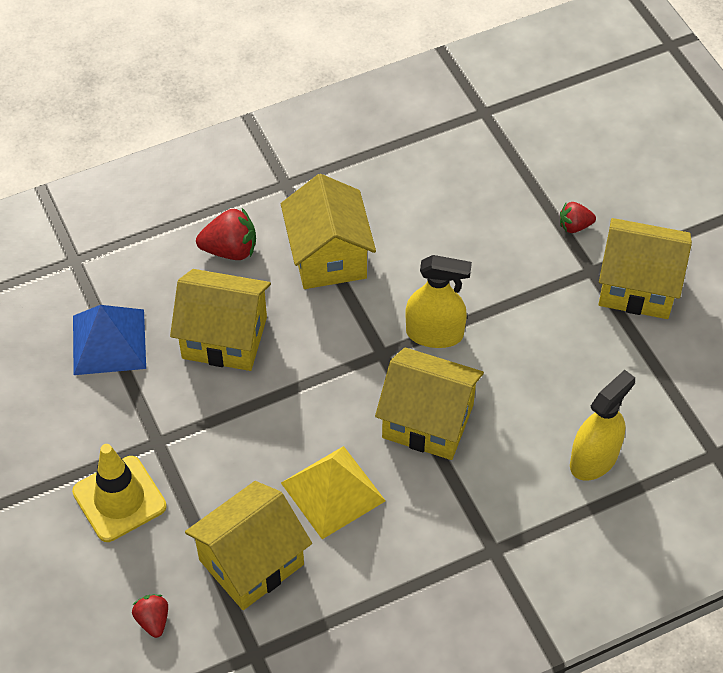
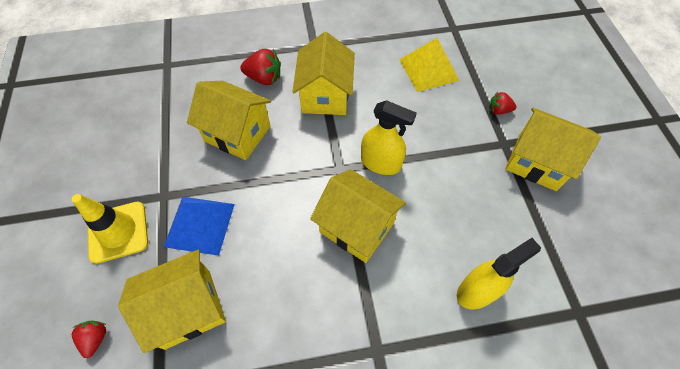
camera: 15 degrees right, 5 degrees up
blue pyramid [73,305,146,375] -> blue pyramid moved to [164,197,235,256]
yellow pyramid [281,446,386,539] -> yellow pyramid moved to [399,38,459,92]

